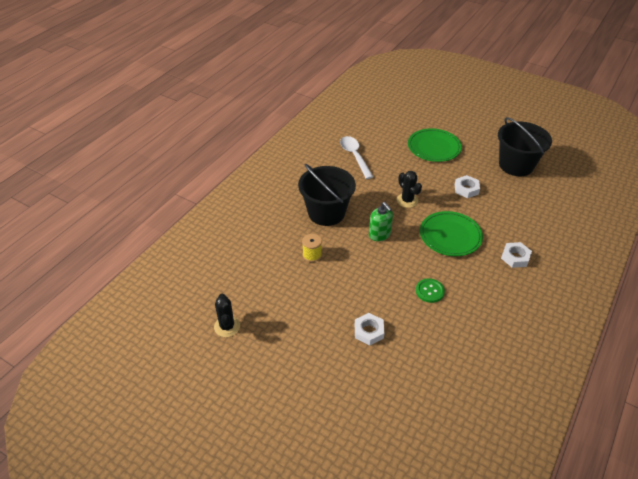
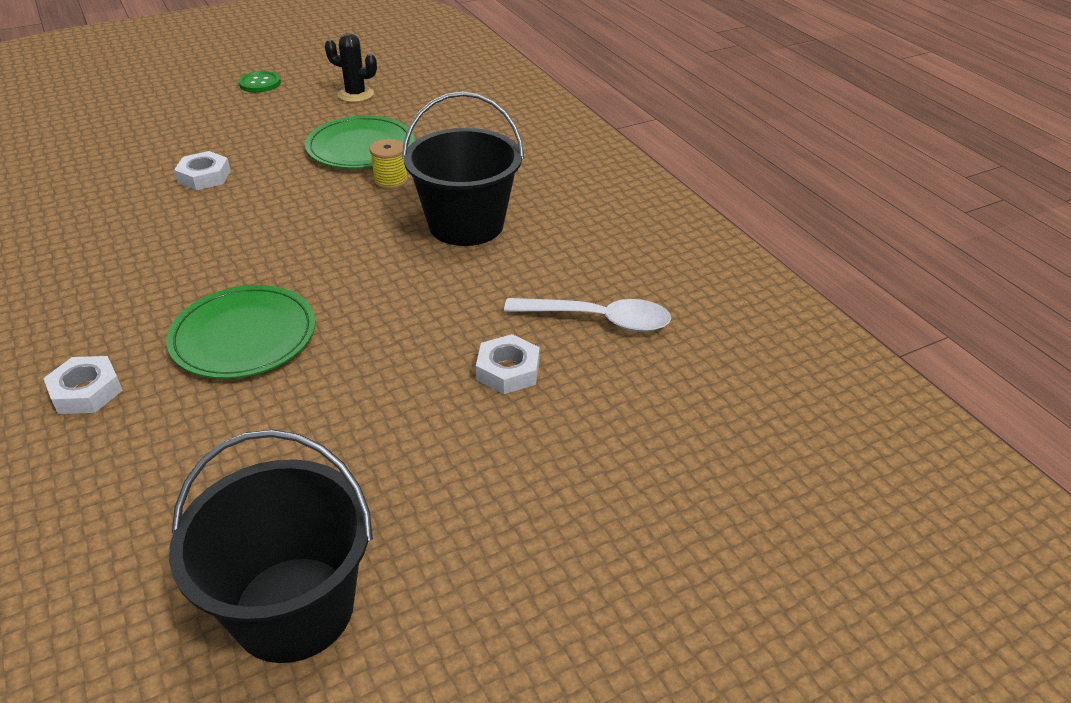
camera: 120 degrees right, 5 degrees down
green soap dispenser [369,202,393,241] -> none
black cactus [397,171,422,208] -> none
green plate [408,128,462,162] -> green plate moved to [305,115,414,169]
green button [416,278,445,303] -> green button moved to [239,71,281,93]
white nut [455,175,480,198] -> white nut moved to [476,334,540,394]

